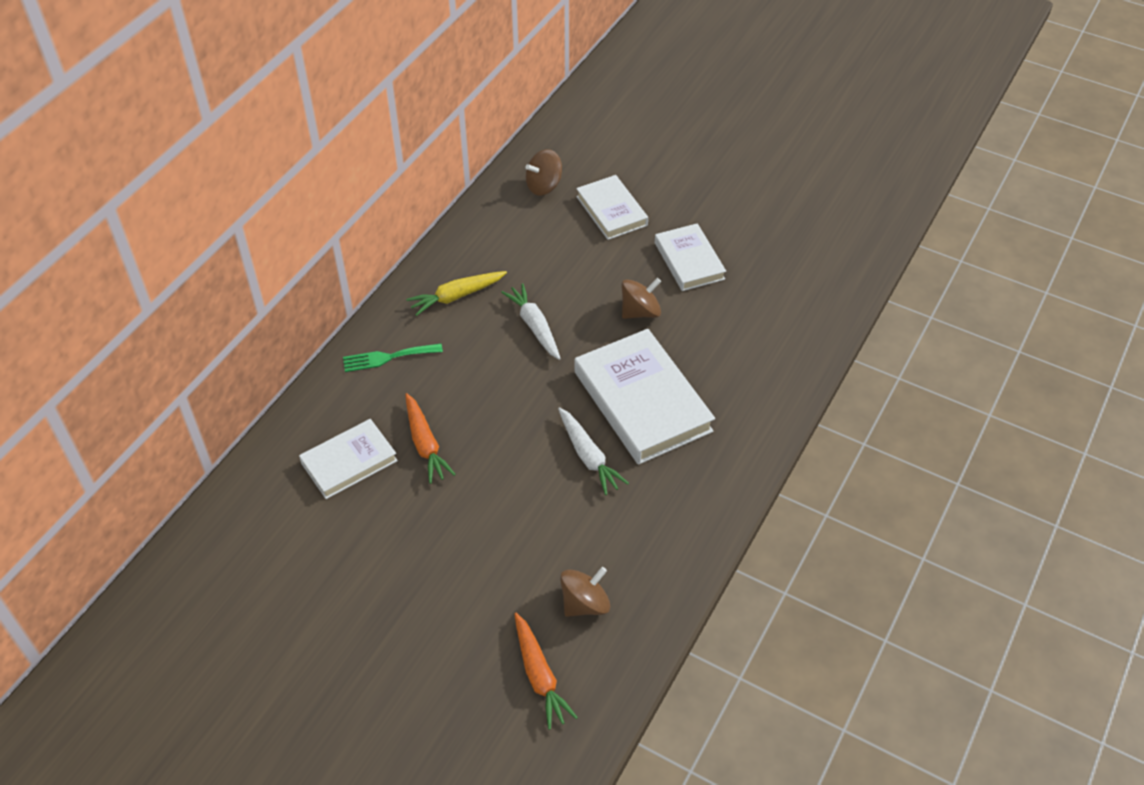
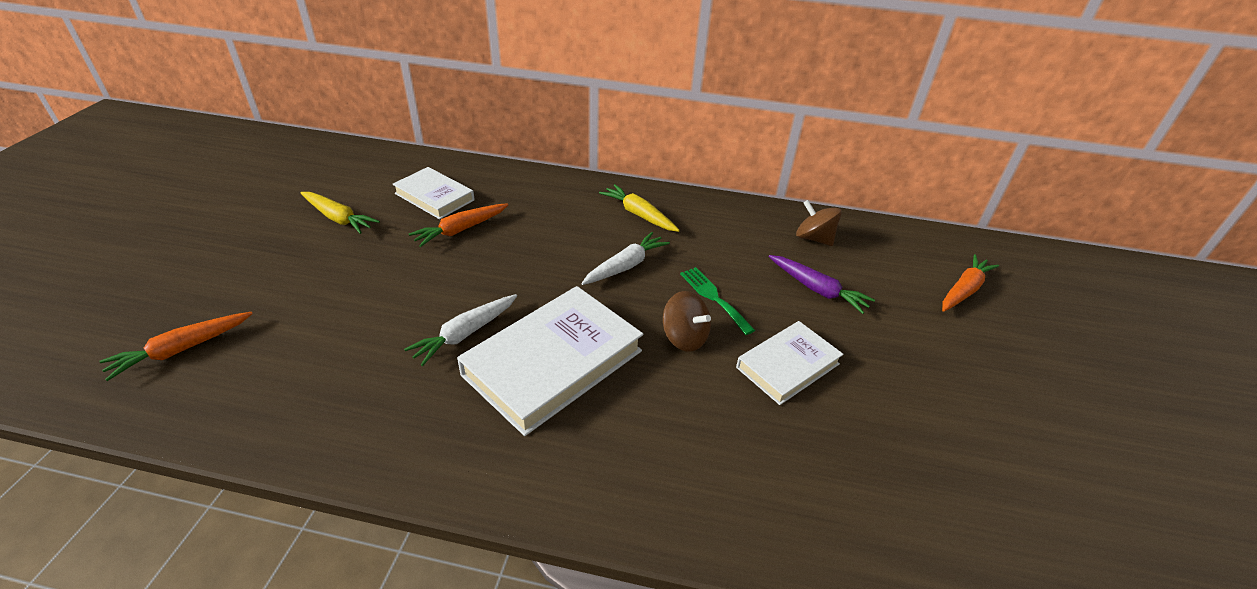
camera: 70 degrees right, 10 degrees down
green fork [343,344,443,372] -> green fork moved to [680,267,755,335]
brown spinning top [560,567,610,617] -> none
white book [576,175,648,240] -> purple carrot [769,255,875,314]
none -> yellow carrot [300,192,380,234]
none -> orange carrot [942,254,999,312]

